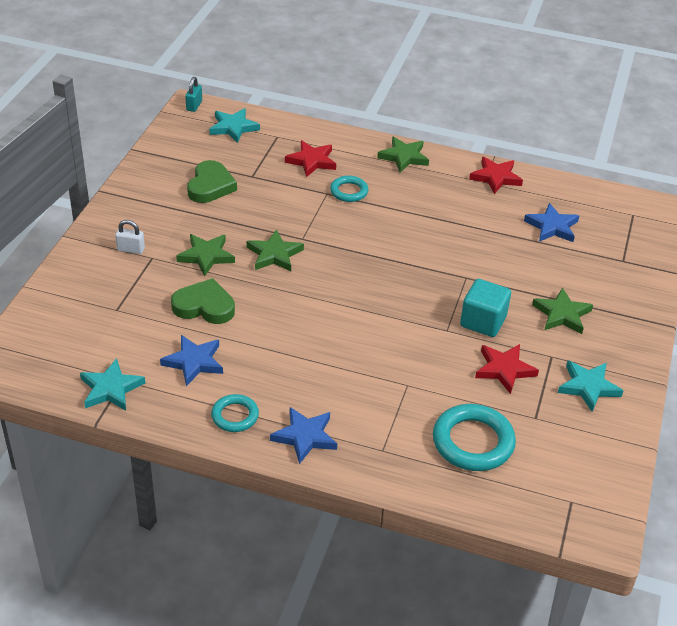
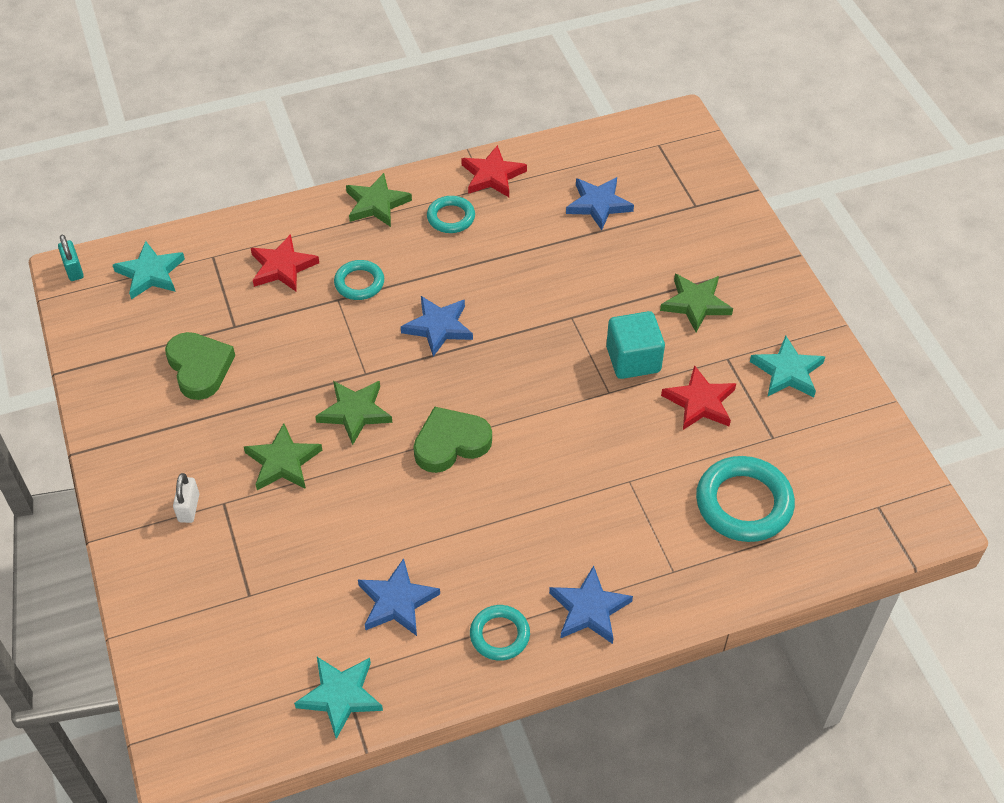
camera: 35 degrees left, 10 degrees up
white padlock [115,220,145,254] -> white padlock turned 60 degrees counterclockwise [173,473,199,523]
green heart [171,278,235,324] -> green heart moved to [413,406,492,473]
none -> blue star [401,296,473,357]
none -> turquoise ring [427,196,475,233]

